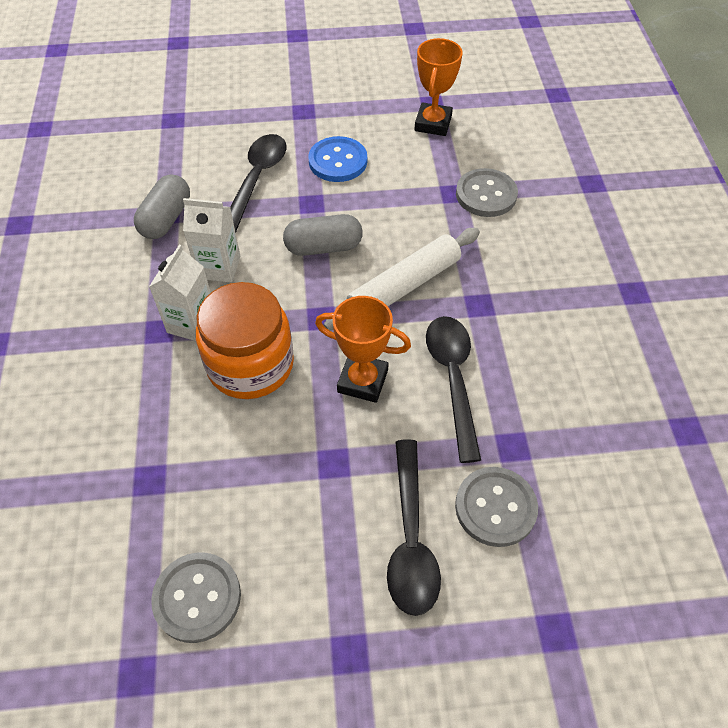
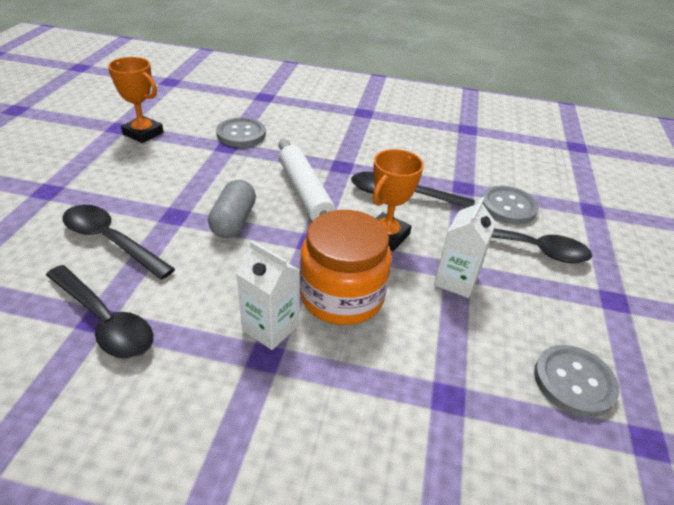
camera: 75 degrees left, 15 degrees down
grey capsule [134,174,190,239] -> black spoon [46,265,153,359]
white carton [183,198,240,283] -> white carton moved to [434,197,496,298]
blue button [308,136,367,182] -> none

